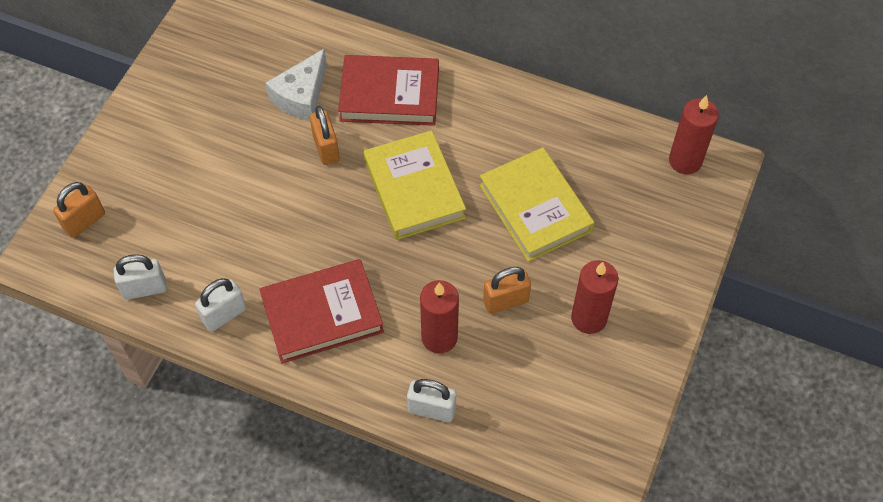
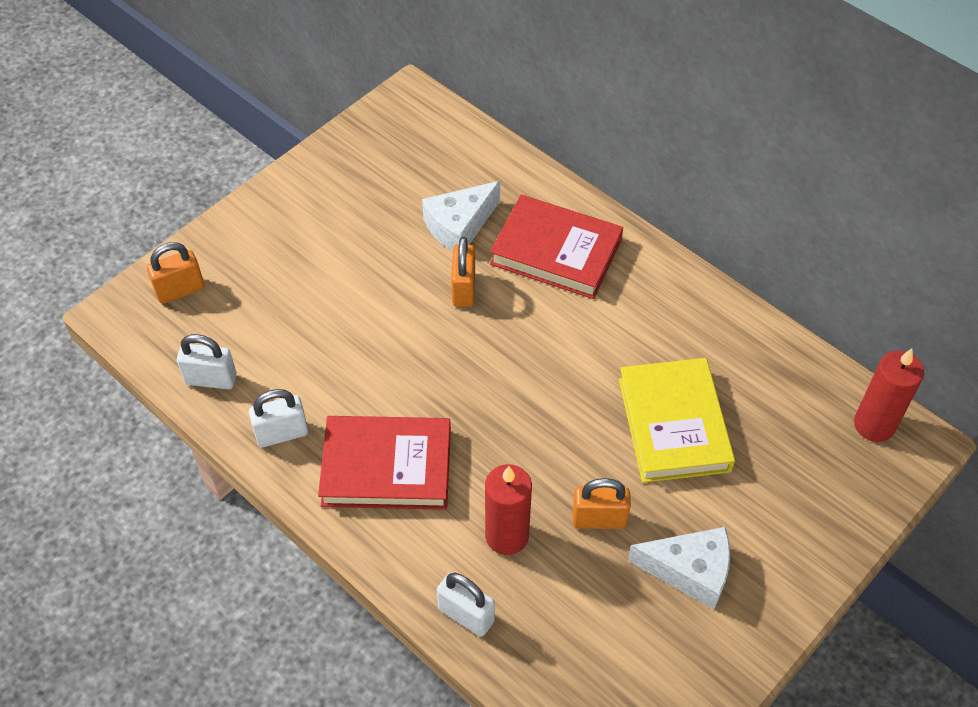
camera: 20 degrees right, 5 degrees down
yellow book [364,130,466,240] -> none
red candle [571,260,619,334] -> white cheese [628,527,730,609]

